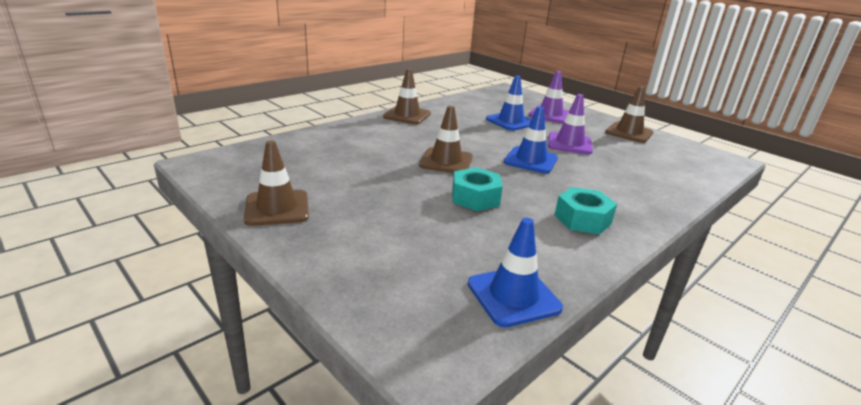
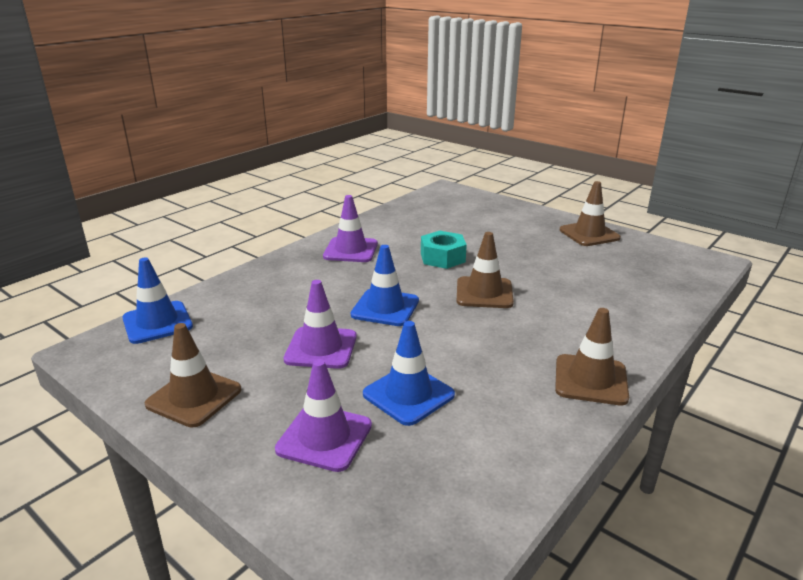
camera: 175 degrees right, 0 degrees up
blue traffic cone [468,218,563,327] -> blue traffic cone moved to [122,257,193,344]
turquoise nut [554,187,617,234] -> purple traffic cone [323,195,378,262]

